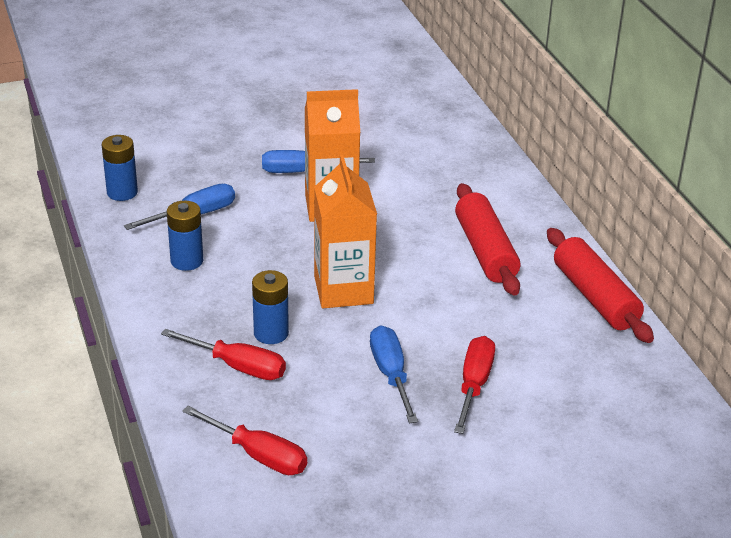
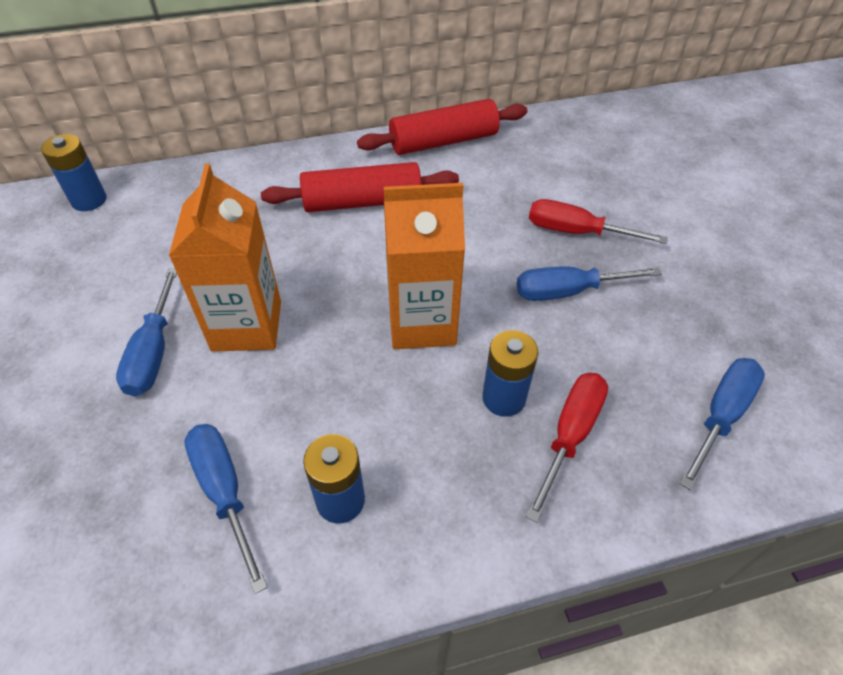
camera: 85 degrees left, 15 degrees up
blue battery [102,135,138,201] -> blue battery moved to [41,134,106,211]
red screwdriver [182,406,307,475] -> blue screwdriver [680,358,765,490]

